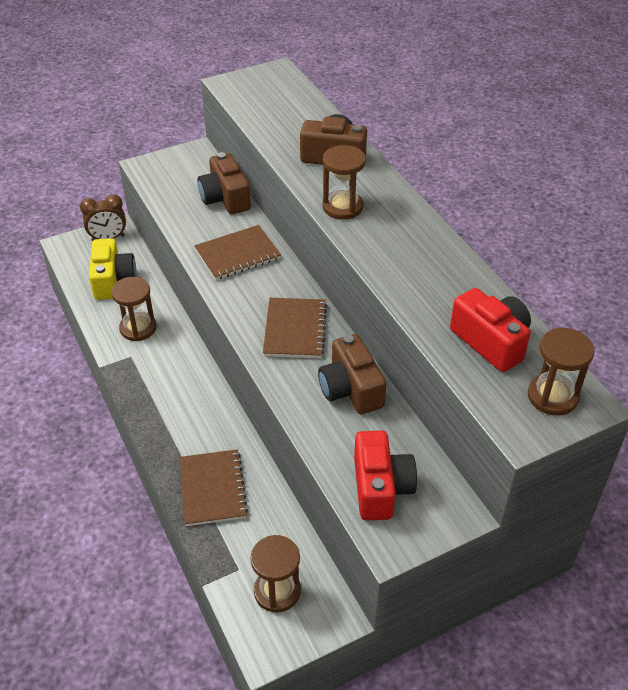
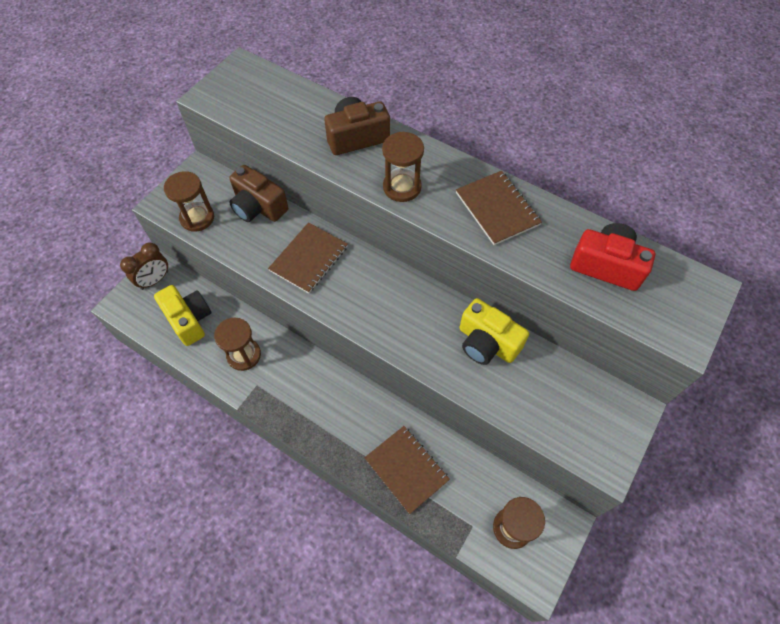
camera: 30 degrees left, 15 degrees up
brown notebook [263,298,327,358] -> brown notebook moved to [456,171,542,245]
brown camera [318,334,386,414] -> yellow camera [460,298,529,365]
red camera [354,431,417,521] -> none
brown hourglass [528,328,595,416] -> brown hourglass moved to [164,171,214,232]

